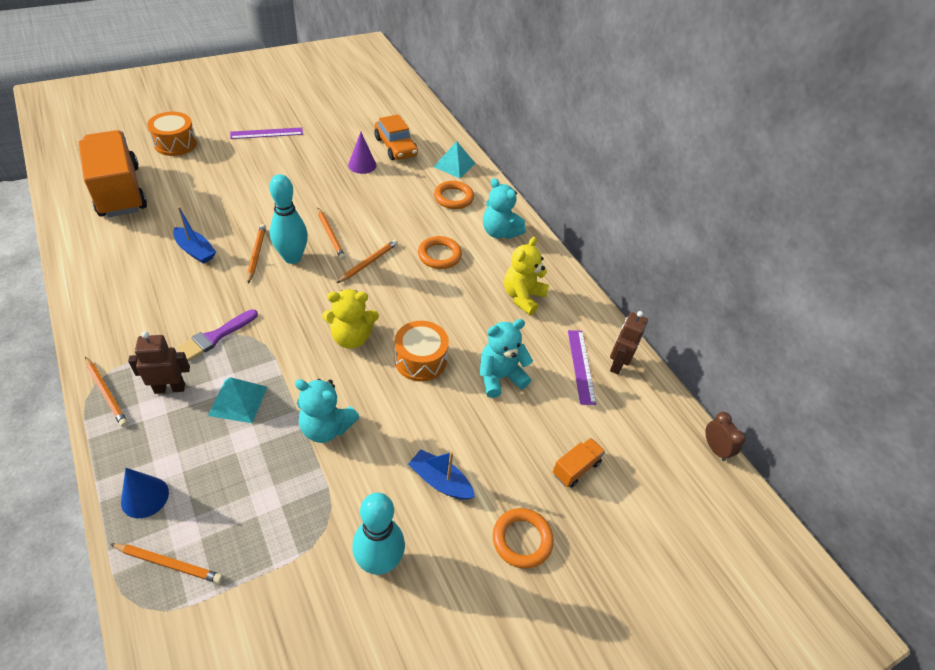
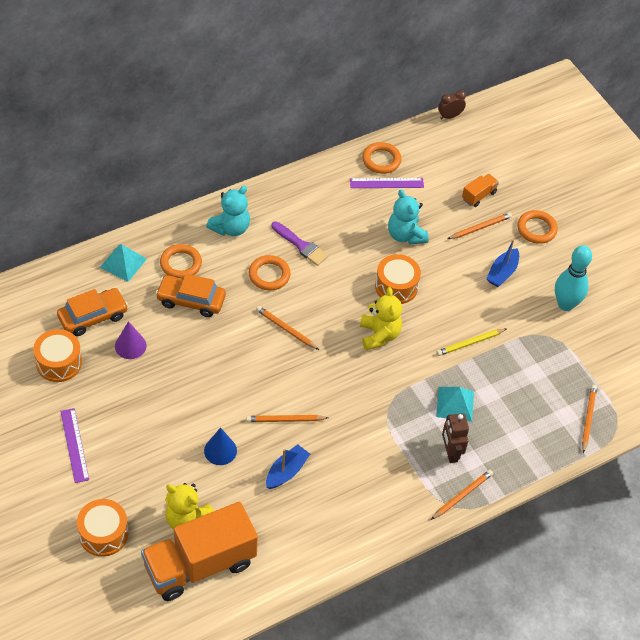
camera: 90 degrees left, 5 degrees up
blue cone [121,468,169,518] -> blue cone moved to [204,428,237,465]
purple brush [176,309,258,361] -> purple brush moved to [272,221,328,266]
turquoise bowling pin [269,174,308,264] -> none
turquoise teddy bear [295,379,359,443] -> yellow pencil [436,329,506,356]
orange pencil [317,208,346,260] -> orange pencil moved to [448,213,512,239]
yellow teddy bear [504,237,549,315] -> yellow teddy bear moved to [165,483,214,529]
orange truck [553,438,605,488] -> orange truck turned 90 degrees clockwise [462,174,499,207]
brown robot [610,311,648,375] -> orange ring [362,142,401,174]
none -> orange drum [33,329,82,382]
none -> orange car [155,273,226,317]

